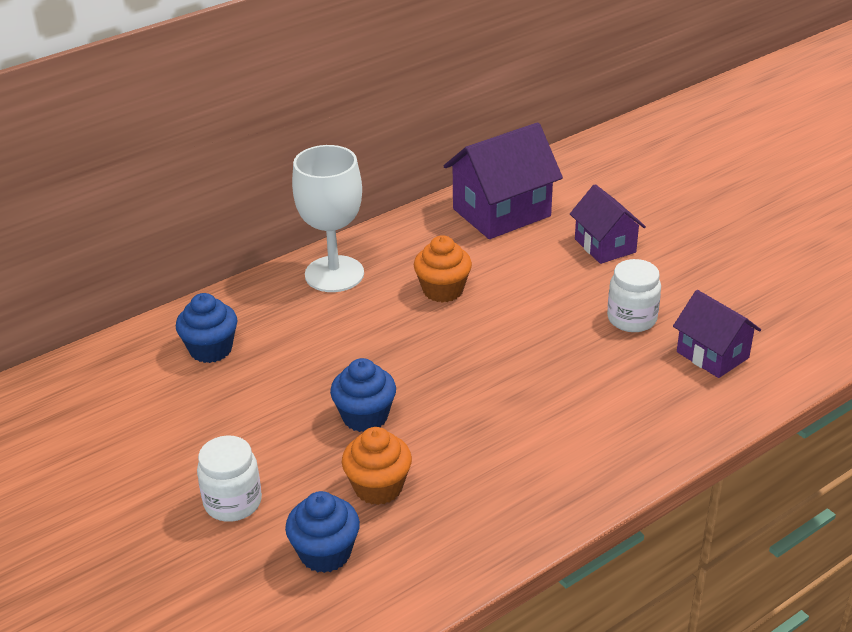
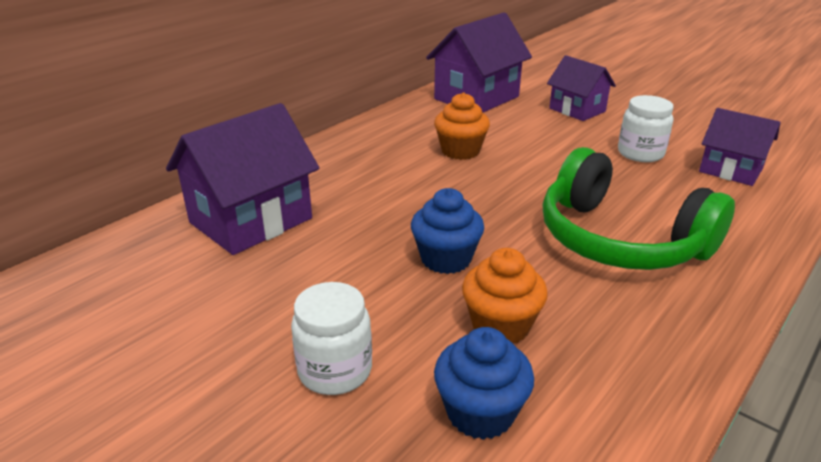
camera: 15 degrees left, 5 degrees down
blue cupcake [176,293,238,363] -> purple house [166,103,319,255]
white goblet [292,145,364,292] -> none
none -> green headphones [543,147,735,270]

